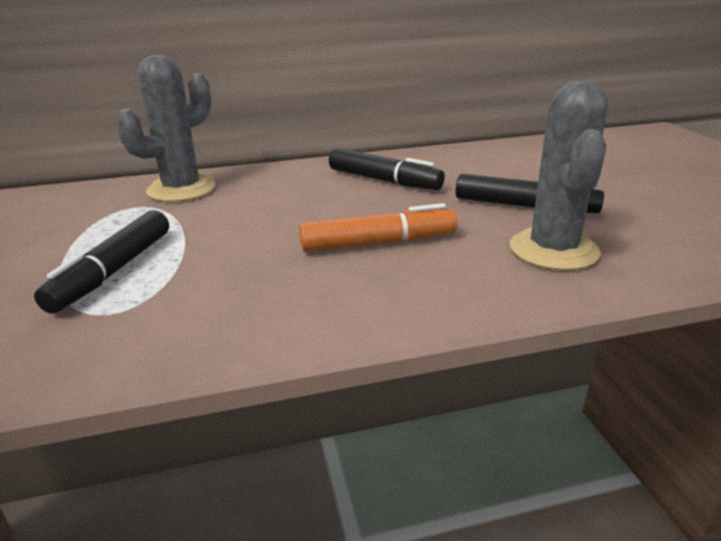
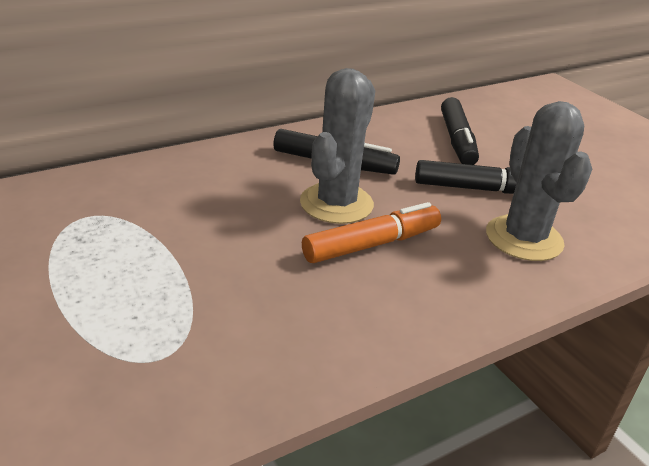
camera: 20 degrees left, 5 degrees up
black marker [34,210,169,314] -> black marker moved to [441,97,479,165]
grey cactus [116,55,215,202] -> grey cactus moved to [300,68,375,224]

